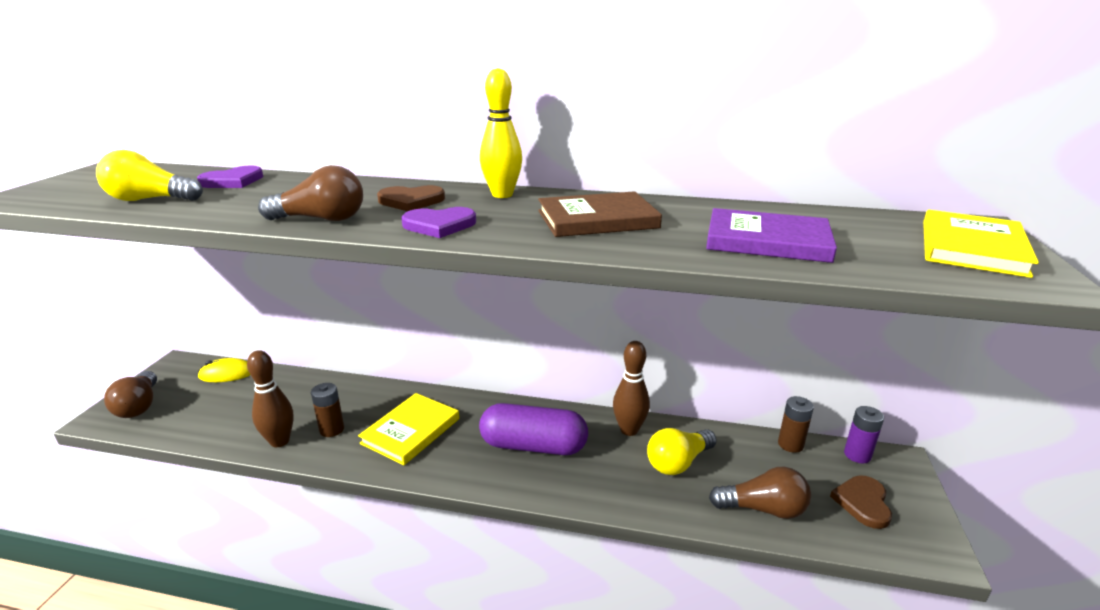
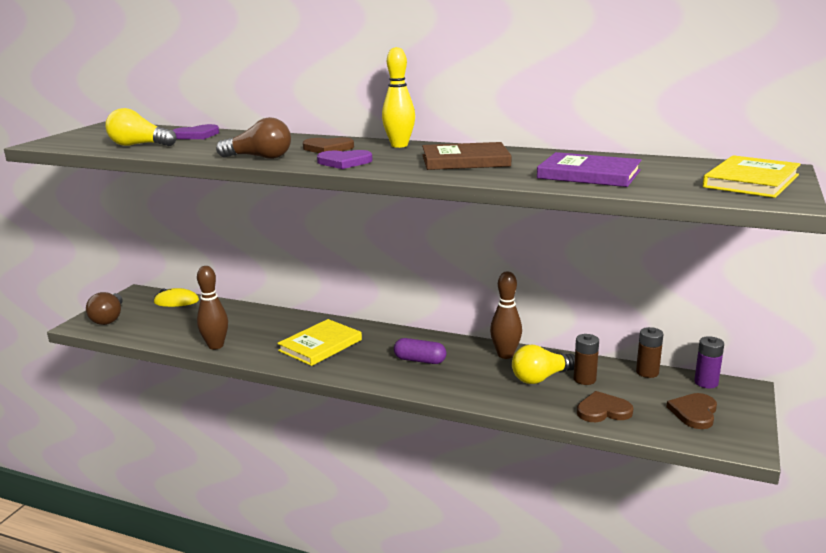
camera: 10 degrees right, 5 degrees down
brown battery [311,383,344,437] -> brown battery moved to [574,334,599,385]
purple capsule [479,403,588,455] -> purple capsule [394,338,447,364], size x0.59
brown light bulb [709,467,811,519] -> brown heart [577,391,634,422]

